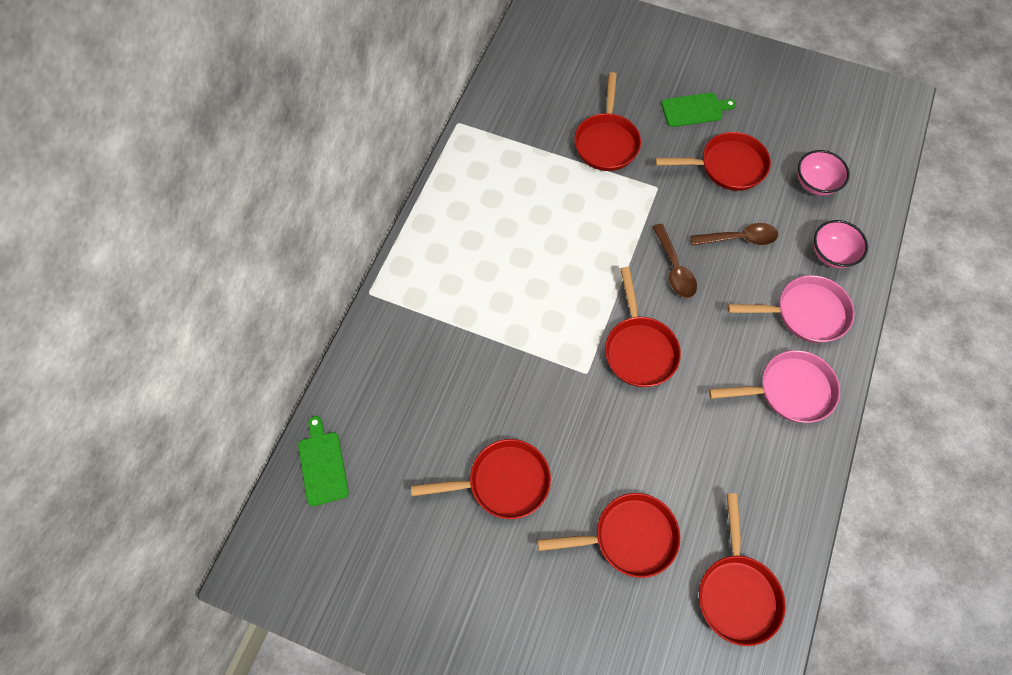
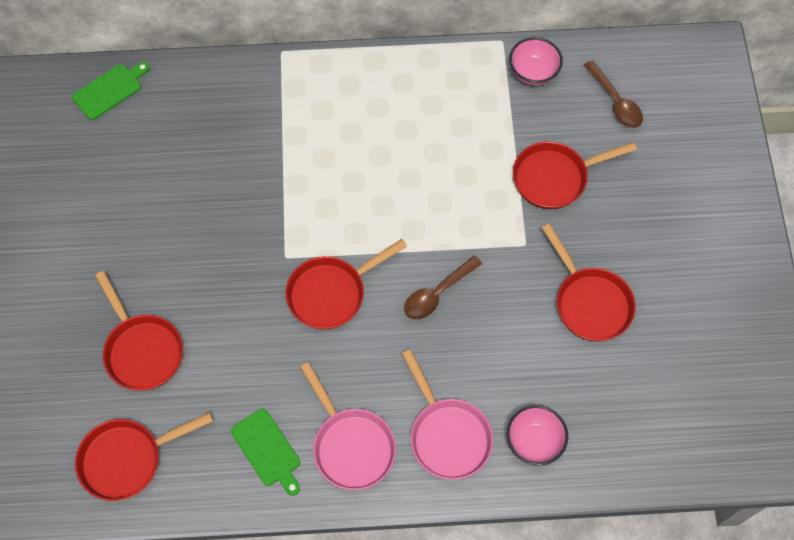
camera: 65 degrees right, 0 degrees up
red pan [411,439,551,519] -> none
green cutting board [661,93,736,127] -> green cutting board moved to [231,408,300,496]
brown spoon [690,223,778,246] -> brown spoon moved to [584,60,643,128]
pink bowl [798,150,850,196] -> pink bowl moved to [509,37,563,85]

